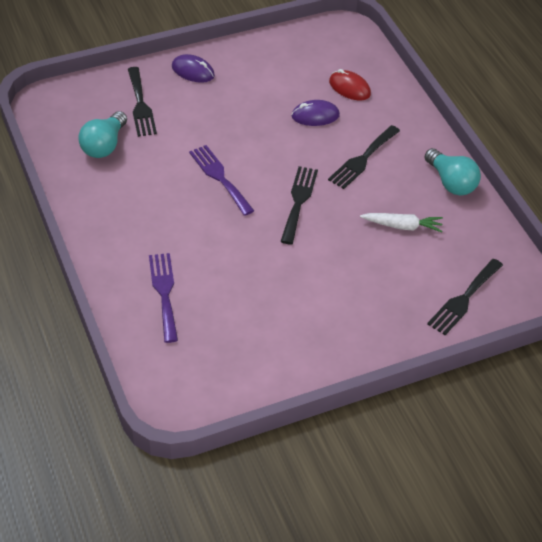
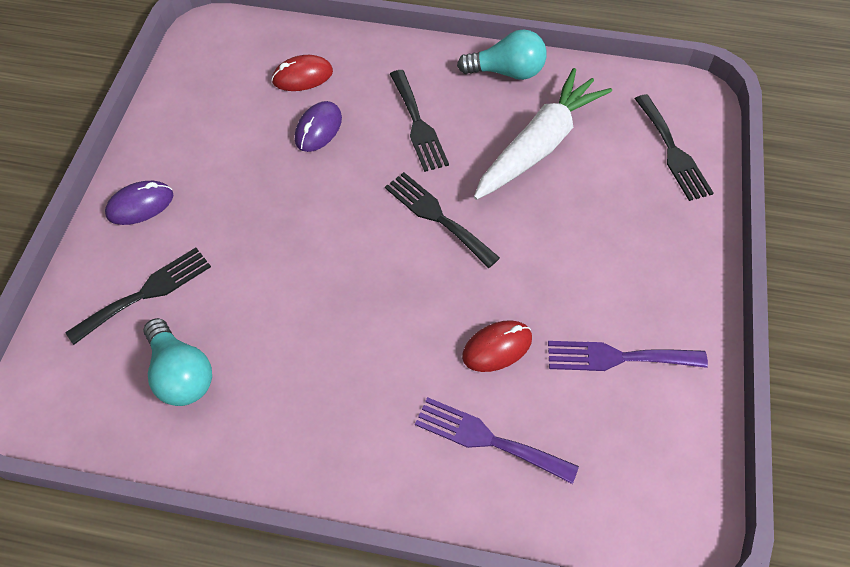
camera: 55 degrees left, 10 degrees up
black fork [128,67,157,137] -> black fork turned 60 degrees counterclockwise [65,248,211,345]
purple fork [189,145,254,216] -> purple fork moved to [548,341,708,371]
white carrot [360,213,443,232] -> white carrot [474,68,612,200], size x1.90
none -> red mouse [462,320,532,372]

